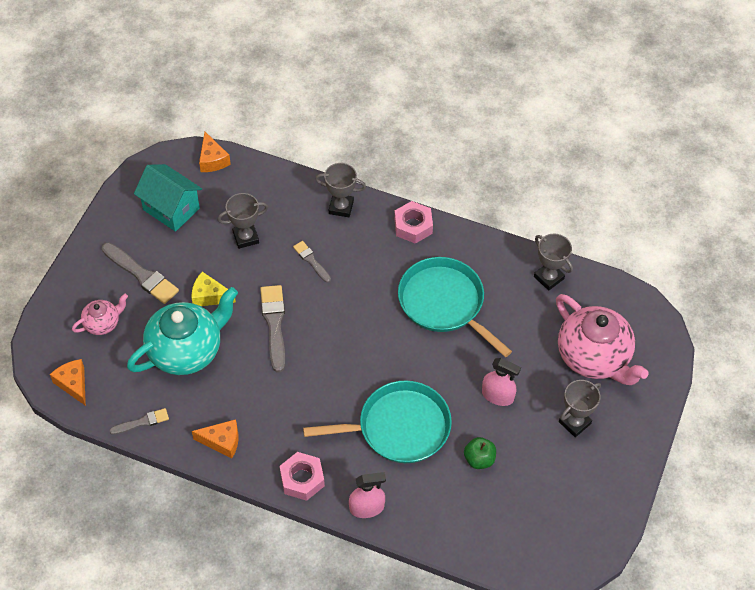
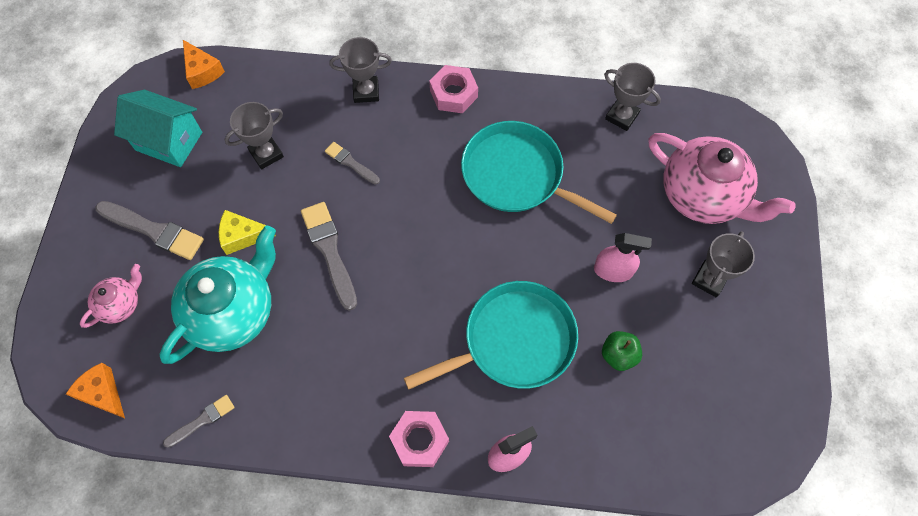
camera: 15 degrees left, 10 degrees up
orange cheese [192,419,238,459] -> none

